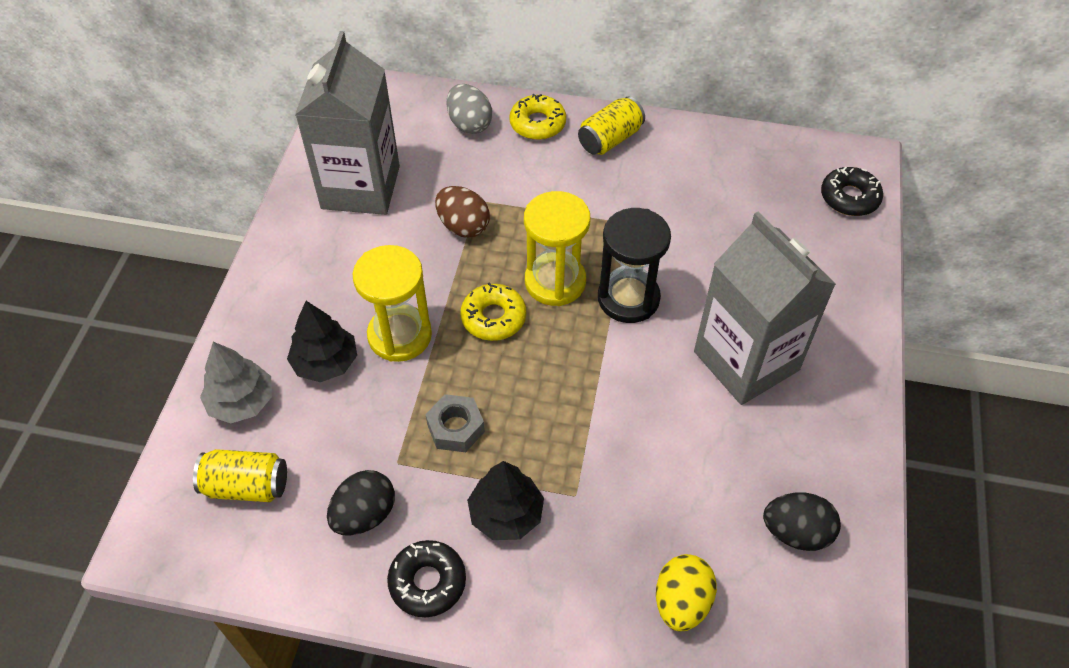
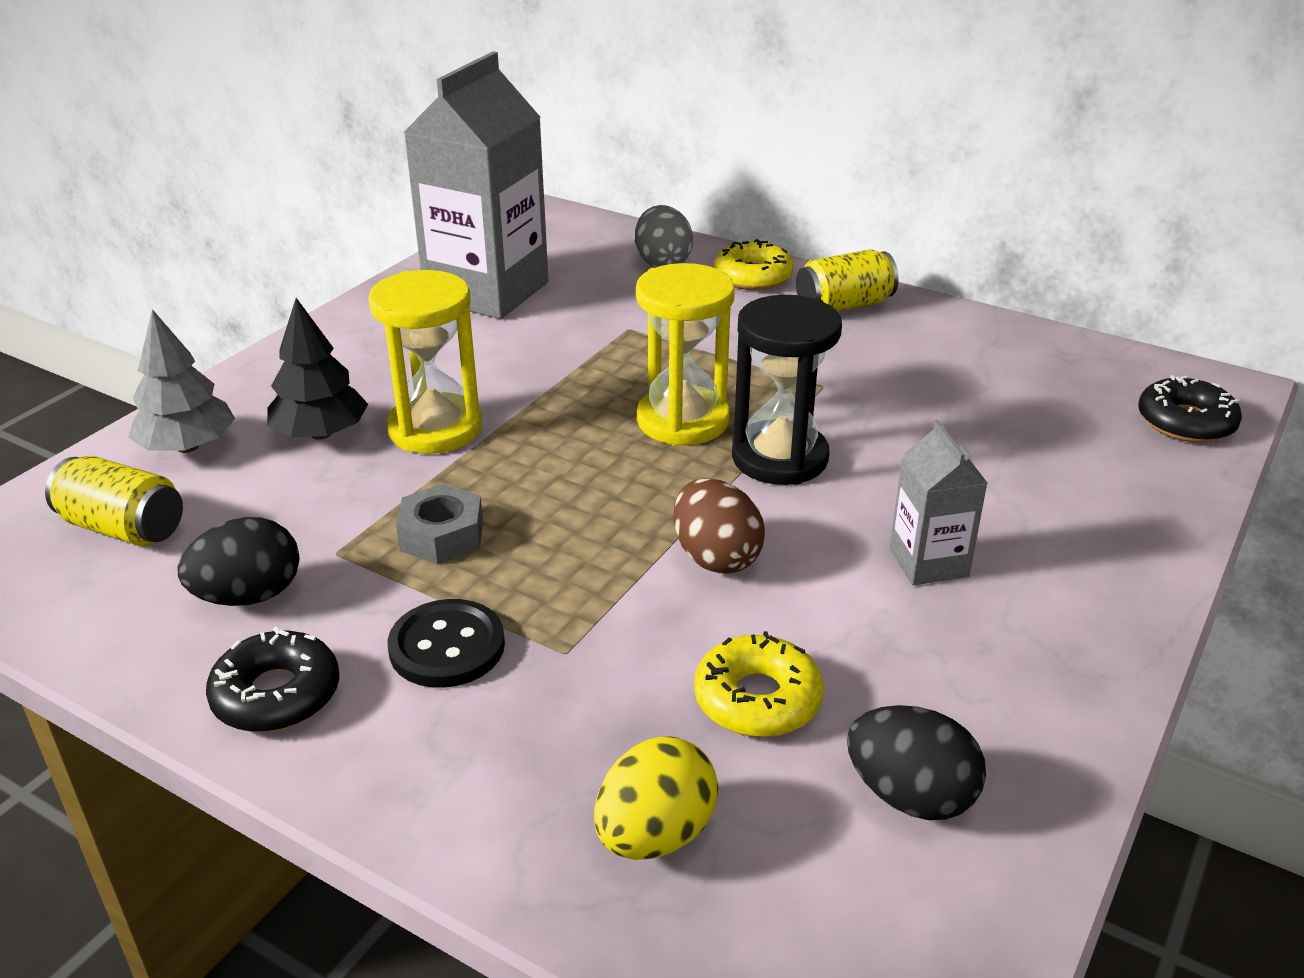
camera: 20 degrees right, 20 degrees down
brown egg [435,186,490,238] -> brown egg moved to [673,478,765,574]
yellow donut [461,282,526,341] -> yellow donut moved to [694,631,824,737]
black tree [467,461,544,540] -> black button [387,599,505,688]
grey carton [694,212,836,405] -> grey carton [889,420,987,585], size x0.48

